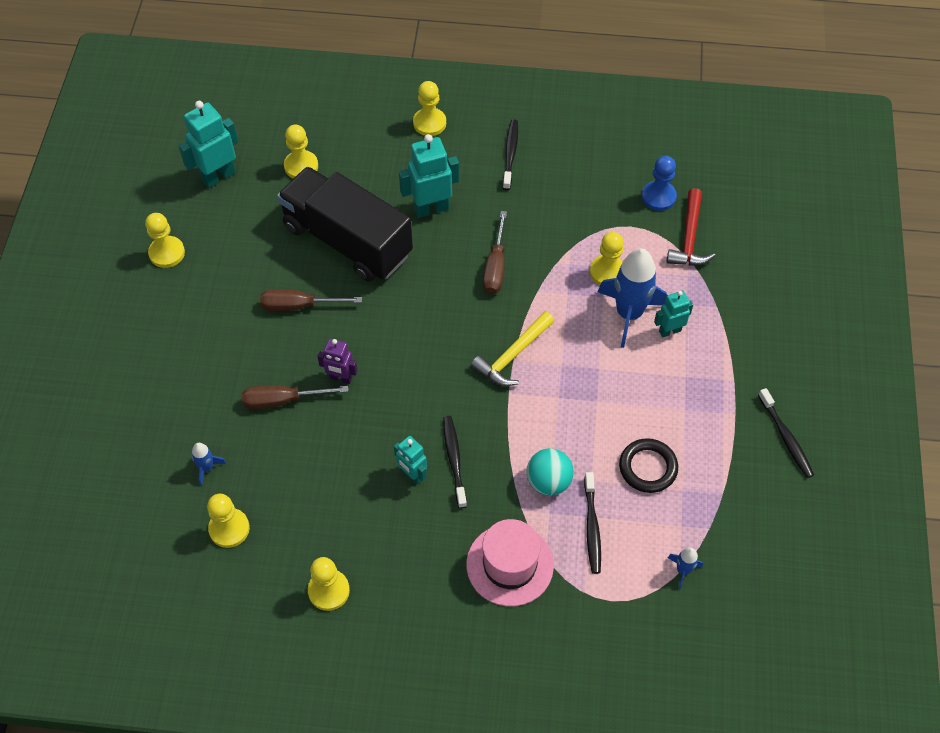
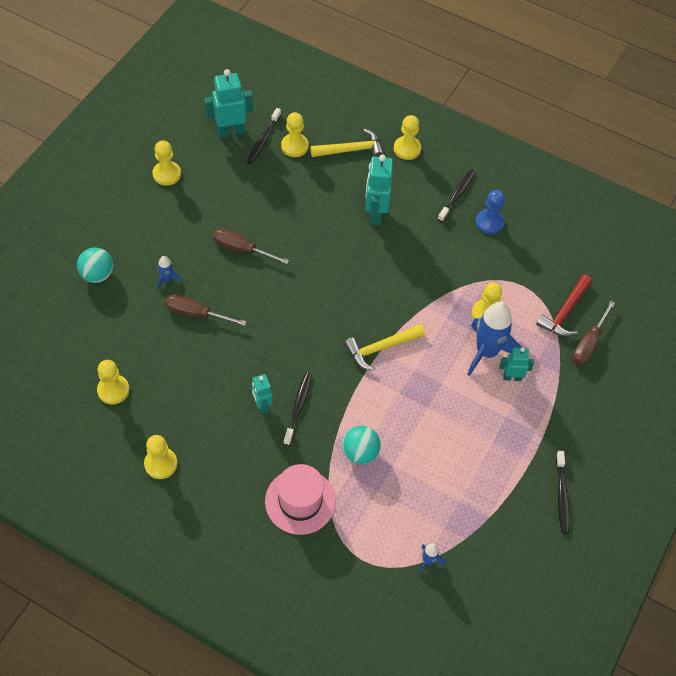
camera: 20 degrees right, 0 degrees up
blue rocket [192,443,226,486] -> blue rocket moved to [157,256,182,289]
black truck [277,167,413,282] -> none
purple robot [317,339,358,384] -> none
turquoise robot [399,134,459,218] -> turquoise robot turned 90 degrees counterclockwise [365,155,393,225]
brown screwdriver [483,211,507,294] -> brown screwdriver moved to [572,301,615,365]
black toothbrush [584,472,601,574] -> black toothbrush moved to [247,108,281,164]
black ring [619,438,678,493] -> none
blue pawn [642,156,677,211] -> blue pawn moved to [476,190,505,234]
none -> turquoise ball [77,247,113,283]
none -> yellow hammer [310,129,384,157]

